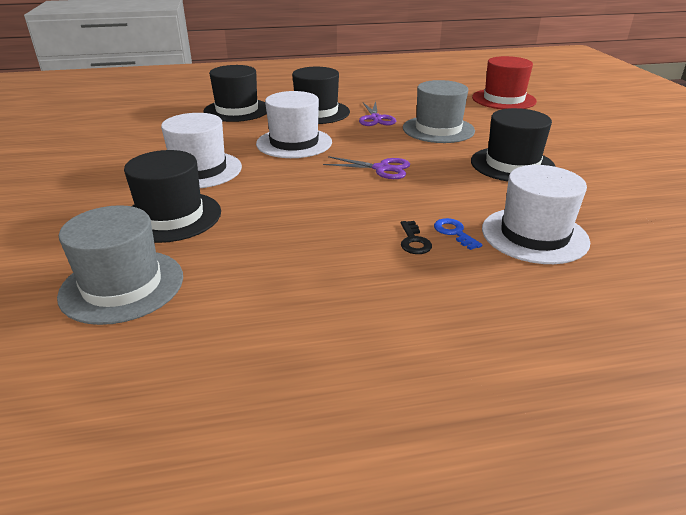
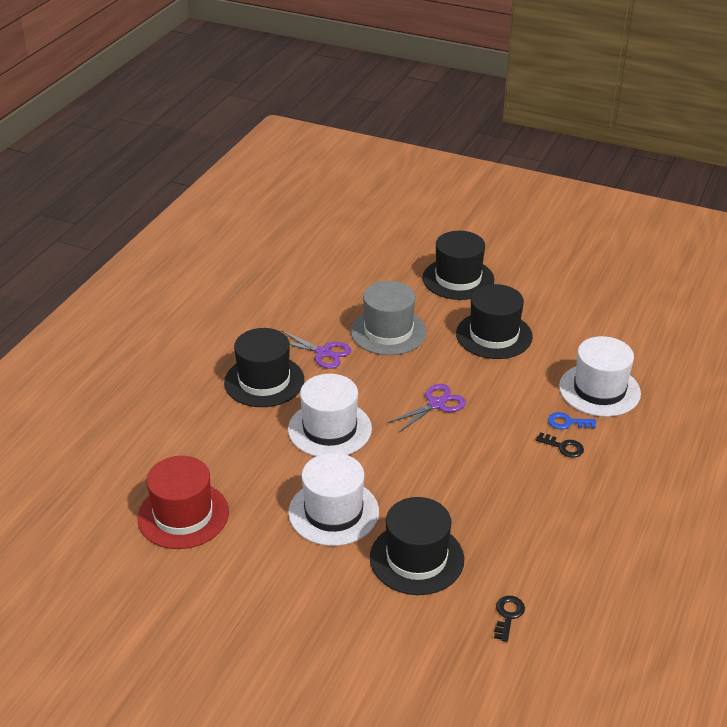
camera: 55 degrees left, 5 degrees up
grey hat [57,205,183,325] -> black key [494,596,525,642]
black hat [204,65,267,122] -> black hat moved to [423,231,494,300]
red hat [472,56,537,109] -> red hat moved to [137,456,229,549]

